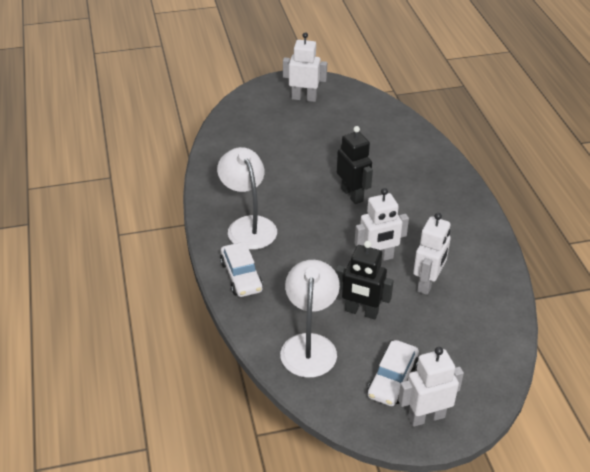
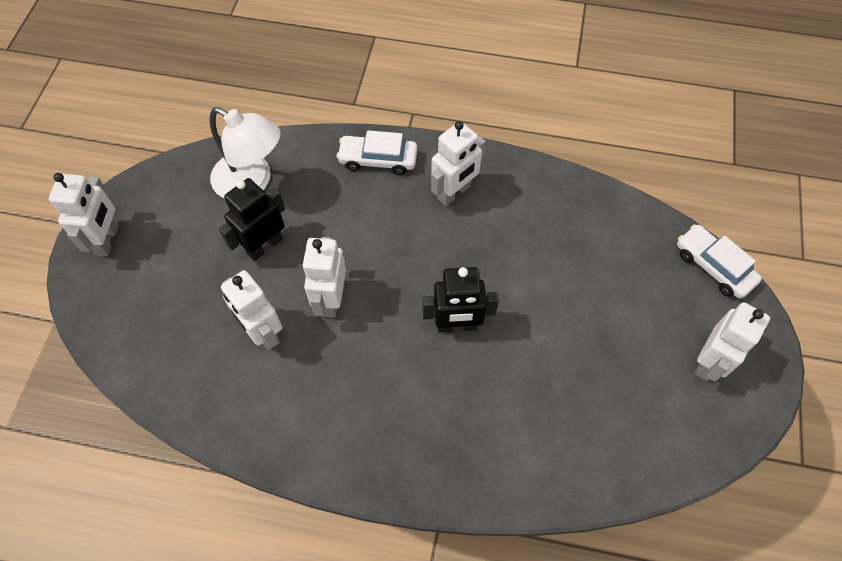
camera: 115 degrees right, 20 degrees up
white lamp [217,147,277,250] -> white robot [431,121,486,206]
white car [367,340,419,406] -> white car moved to [677,224,762,299]

